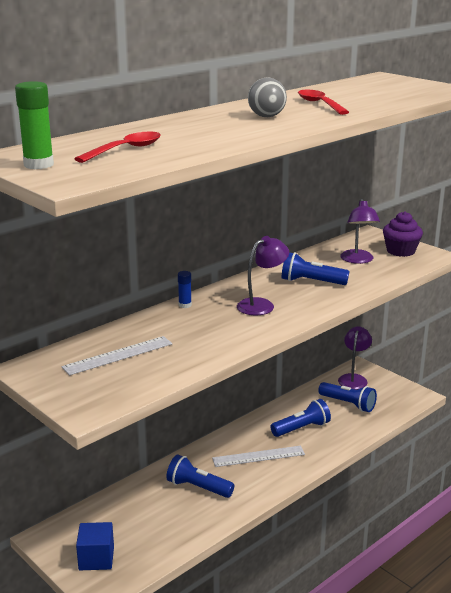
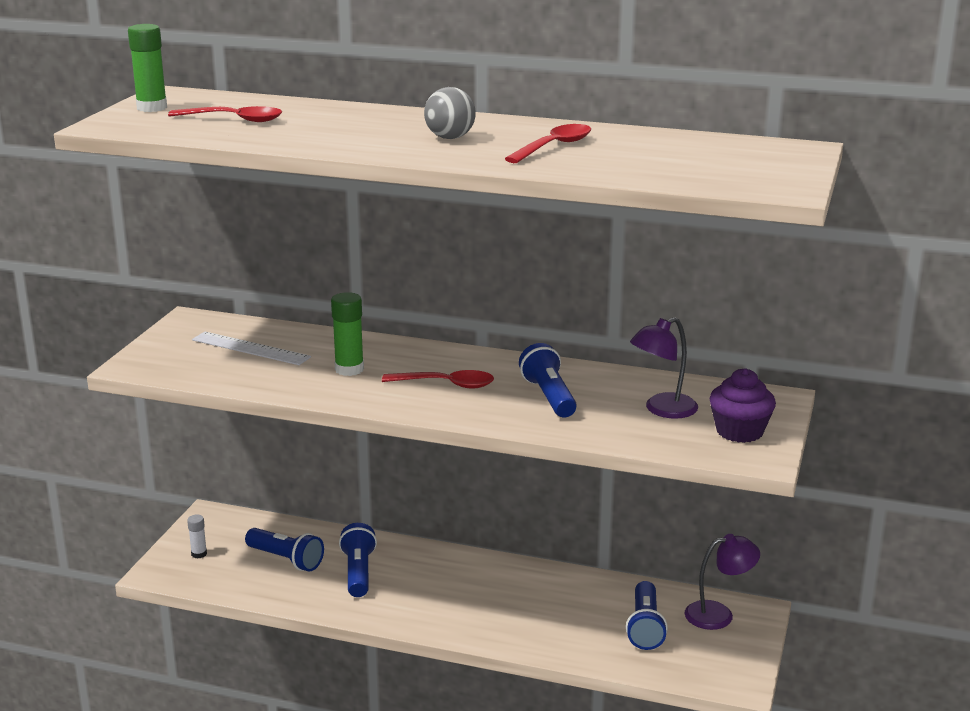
camera: 60 degrees right, 0 degrees up
blue cube [76,522,114,570] -> white glue stick [187,515,207,558]
blue glue stick [178,271,192,308] -> none
white ruler [212,446,305,467] -> none
purple lamp [237,236,289,315] -> red spoon [382,370,494,388]
blue flashlight [270,399,331,437] -> blue flashlight moved to [245,528,324,571]
none -> green glue stick [331,292,364,376]

